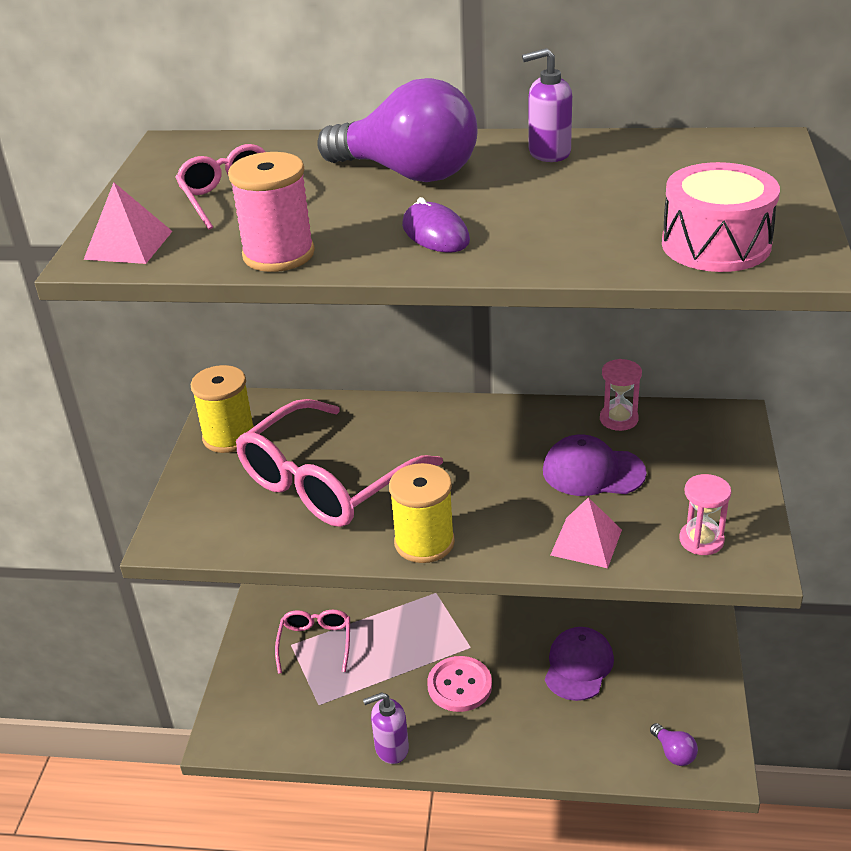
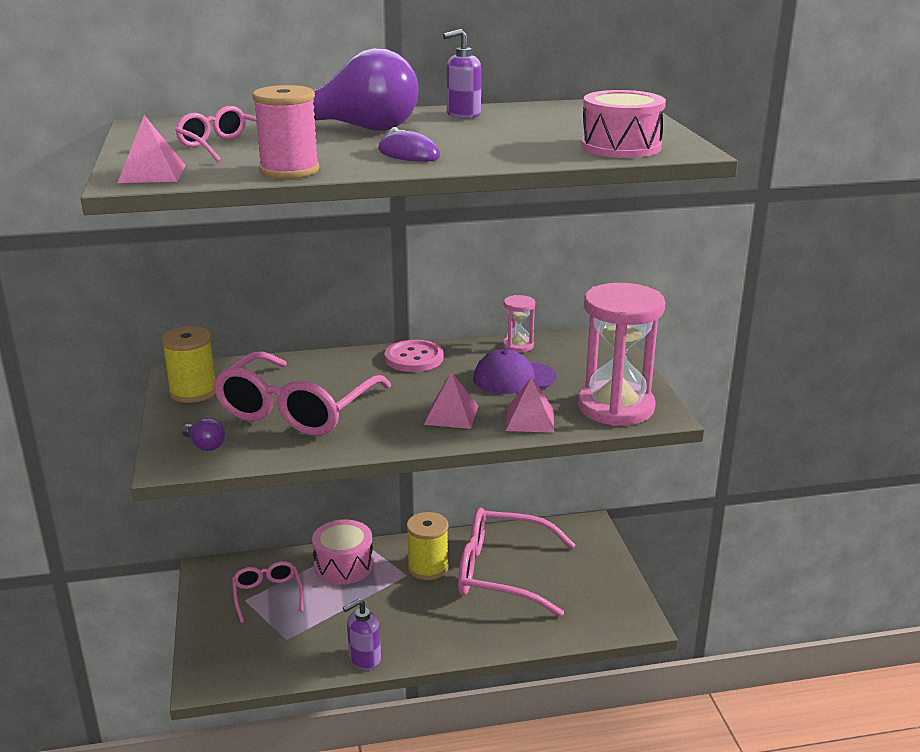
camera: 20 degrees left, 10 degrees down
yellow spool [389,463,455,563] -> yellow spool moved to [407,512,449,580]
pink button [427,656,492,712] -> pink button moved to [385,340,443,372]
purple cap [545,627,614,701] -> pink glasses [458,508,575,617]
purple light bulb [650,723,698,766] -> purple light bulb moved to [181,418,225,451]
pink hourglass [679,474,731,555] -> pink hourglass [578,283,665,426], size x2.18
none -> pink drum [312,520,374,585]
none -> pink pyramid [424,372,478,429]

